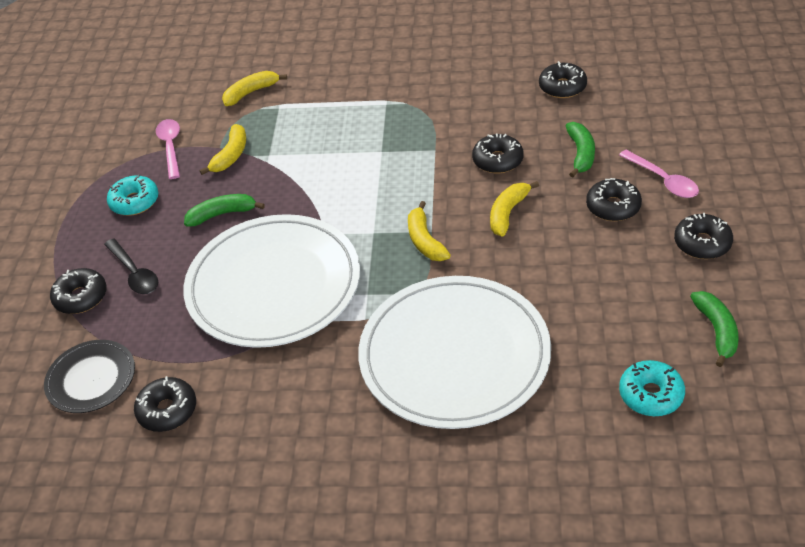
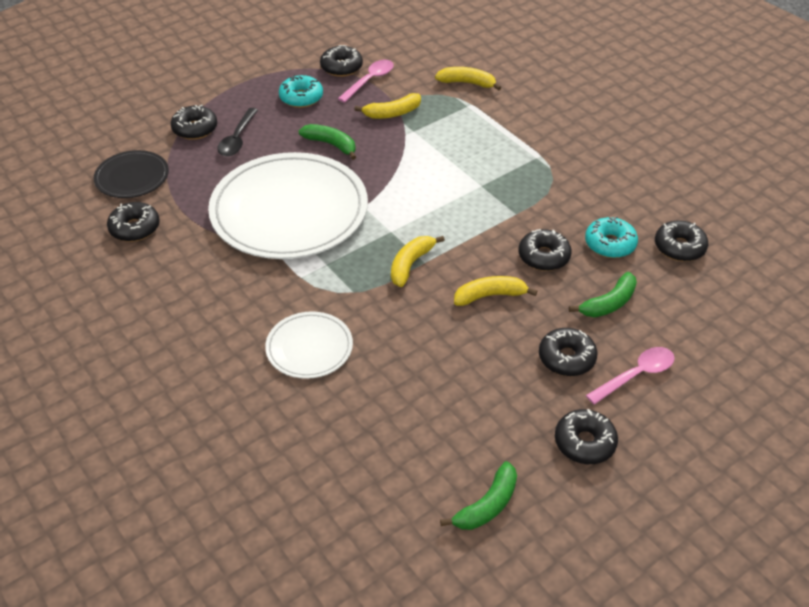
camera: 45 degrees right, 0 degrees up
white plate [358,276,551,429] -> white plate [265,311,353,379], size x0.48
pink spoon [619,150,699,198] -> pink spoon turned 135 degrees counterclockwise [586,347,675,405]
turquoise donut [619,360,685,416] -> turquoise donut moved to [585,216,638,258]
none -> black donut [320,45,363,77]

